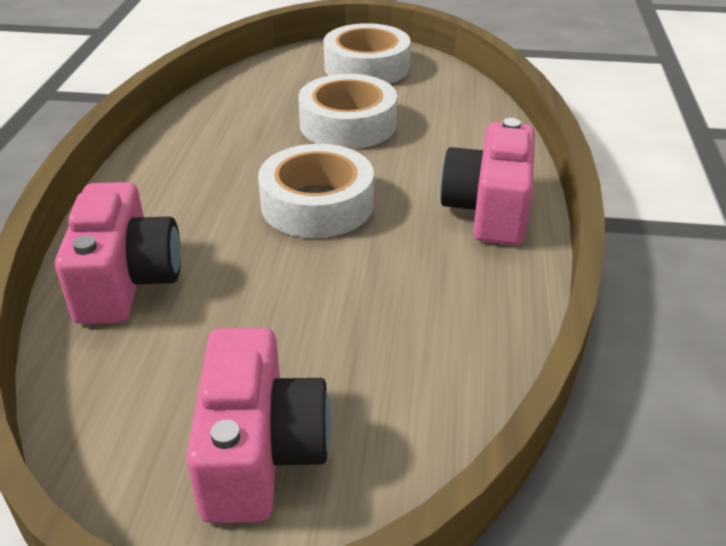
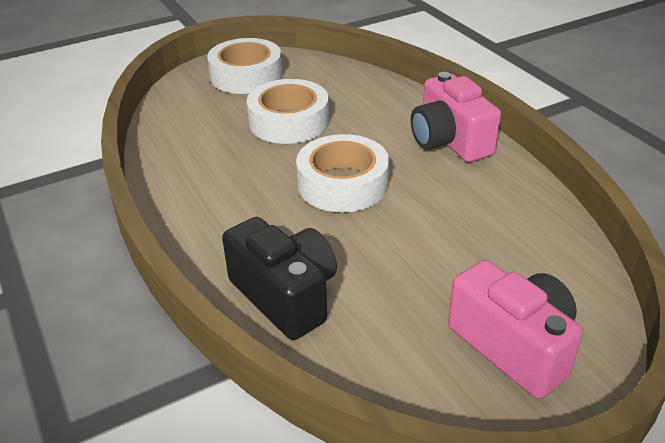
camera: 35 degrees left, 0 degrees up
pink camera [55,182,181,324] -> black camera [222,217,337,340]

